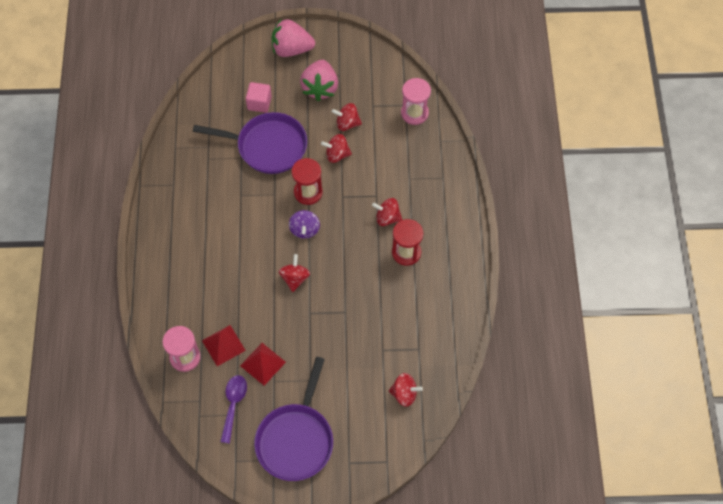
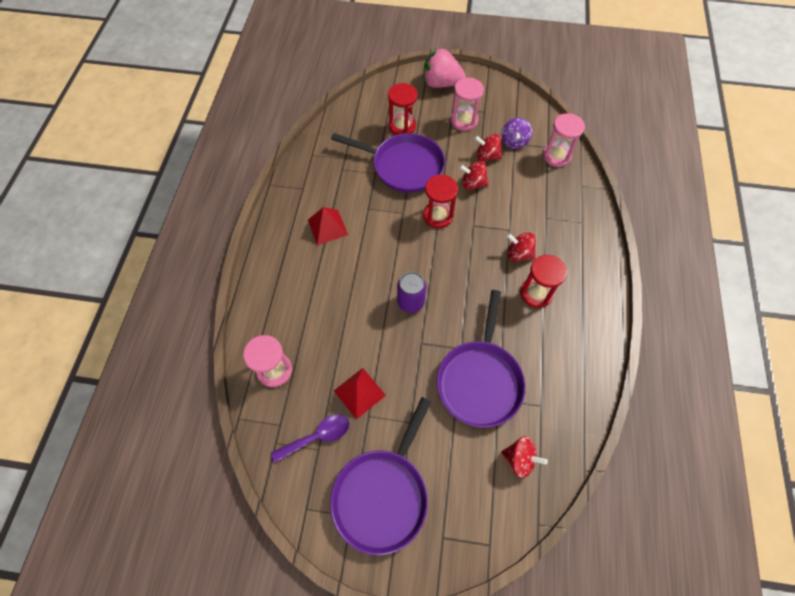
camera: 10 degrees right, 0 degrees up
red pyramid [202,325,246,366] -> red pyramid moved to [308,207,348,245]
purple spoon [220,375,247,443] -> purple spoon turned 45 degrees clockwise [271,414,350,463]
pink cube [246,82,272,113] -> red hourglass [388,83,418,135]
red spinning top [279,254,310,292] -> purple can [397,272,426,313]
purple spinning top [289,210,320,239] -> purple spinning top moved to [502,118,532,149]
pink strawberry [300,60,338,101] -> pink hourglass [451,78,484,131]
none -> purple pan [437,290,526,428]

